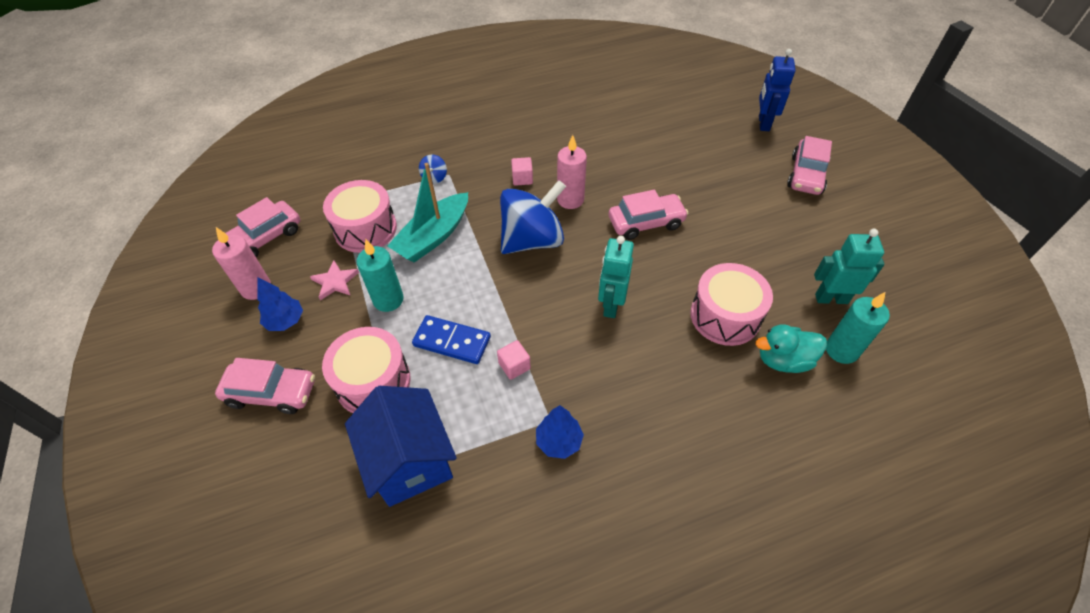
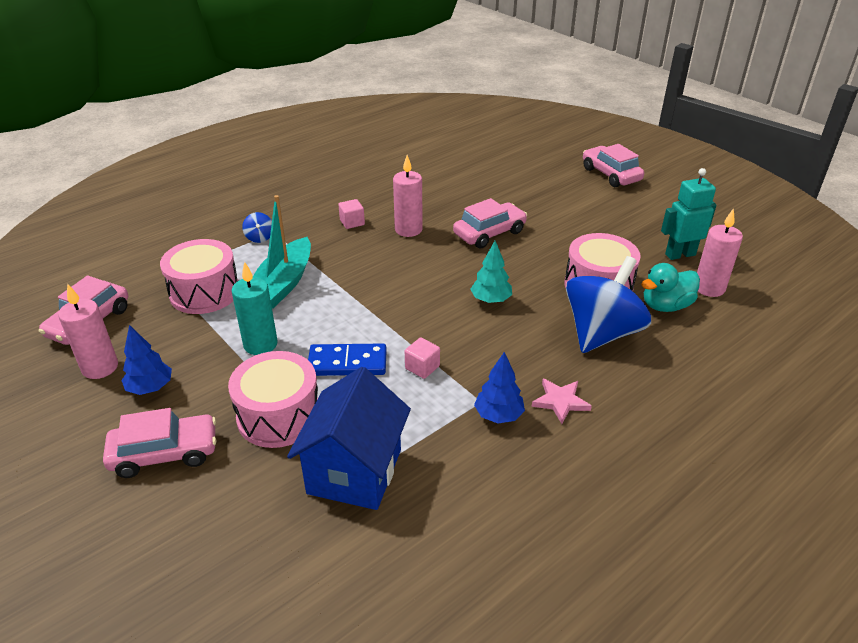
camera: 20 degrees left, 15 degrees down
pink star [310,261,359,300] -> pink star moved to [532,379,592,424]
blue house [345,386,457,507] -> blue house turned 60 degrees clockwise [287,367,411,510]
blue spinning top [500,180,566,254] -> blue spinning top moved to [566,256,651,353]
turquoise robot [598,236,634,318] -> turquoise tree [470,241,512,303]
blue robot [759,49,796,131] -> none
pink car [787,136,832,195] -> pink car turned 150 degrees clockwise [583,144,644,187]
turquoise candle [826,292,890,364] -> pink candle [697,208,743,297]

